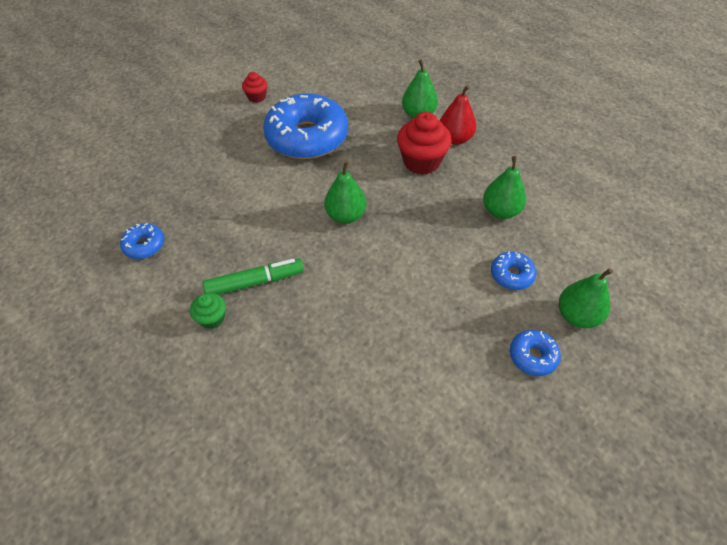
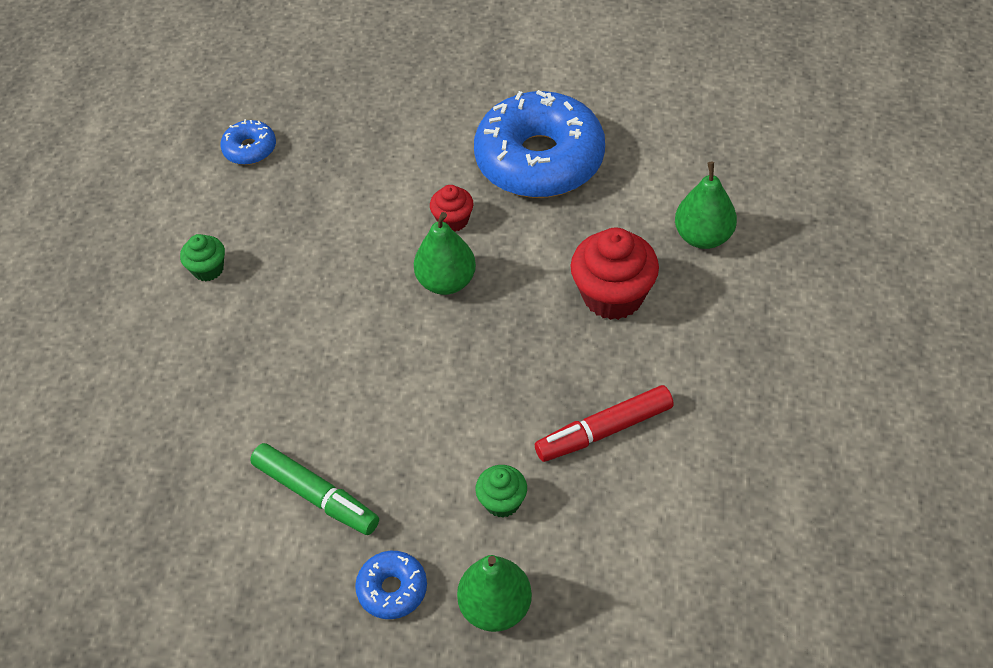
camera: 55 degrees right, 0 degrees up
green marker [203,258,304,295] -> green marker moved to [250,443,379,535]
red cupcake [242,72,267,103] -> red cupcake moved to [430,185,474,232]
red pear [440,85,476,145] -> none
green pear [483,156,526,219] -> red marker [535,385,674,462]
blue donut [491,251,536,290] -> green cupcake [475,465,527,518]

